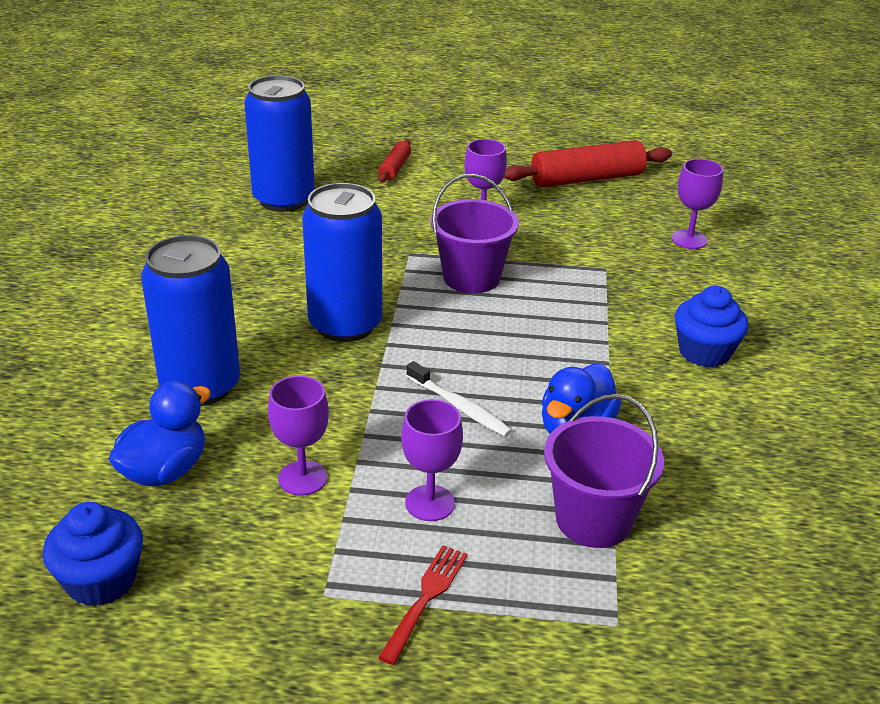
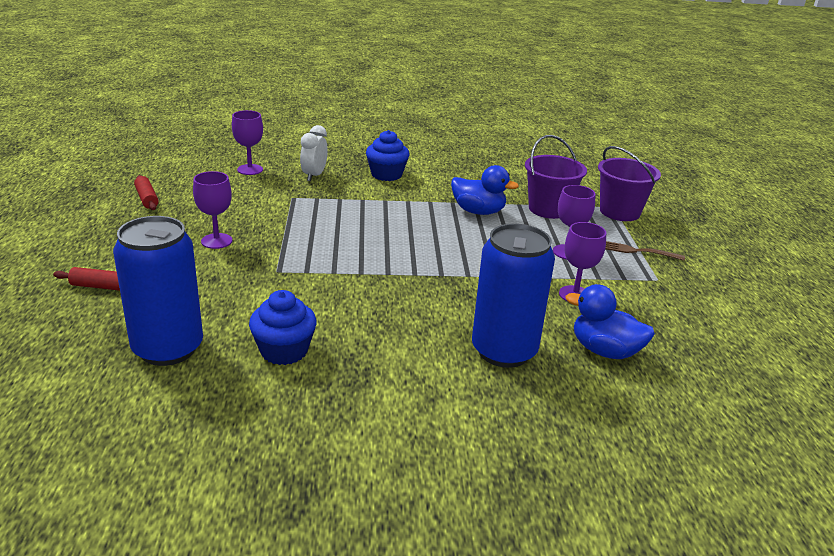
camera: 100 degrees left, 5 degrees down
blue cupcake [43,502,143,606] -> blue cupcake moved to [249,290,317,365]
blue can [302,183,382,342] -> none
red fork [378,545,468,665] -> brown fork [605,241,685,261]
white toothbrush [406,361,512,437] -> none
purple bucket [431,174,519,294] -> purple bucket moved to [598,146,661,221]
red rolling pin [504,140,672,188] -> red rolling pin [134,175,159,210], size x0.51
none -> white clock [300,125,328,181]

